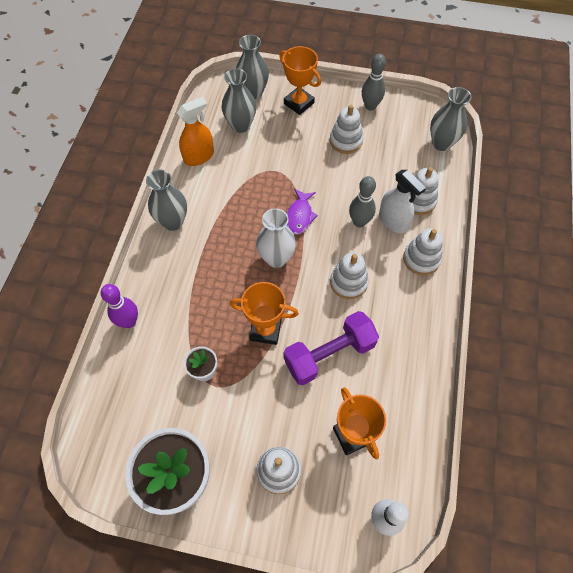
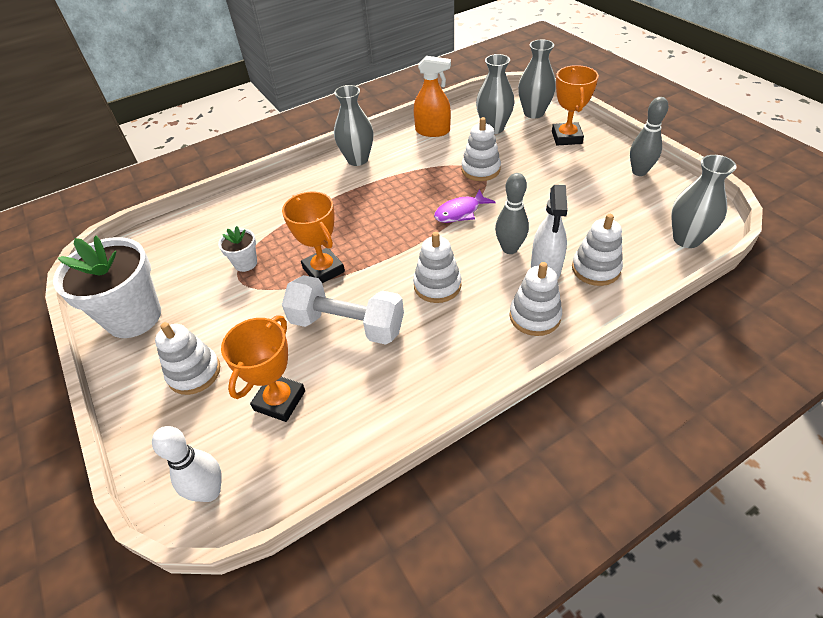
camera: 50 degrees right, 15 degrees down
purple bowling pin [101,284,138,328] -> none
white vase [256,208,296,268] -> none
purple dumbbell [284,311,379,385] -> white dumbbell [282,275,404,345]
white stacking toy [330,105,363,154] -> white stacking toy moved to [461,117,501,181]

